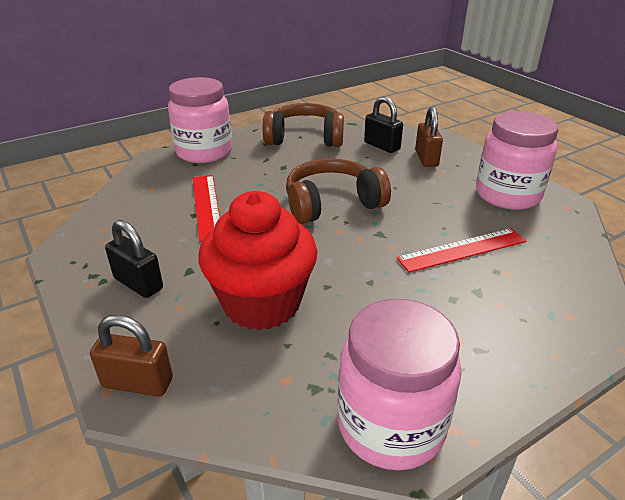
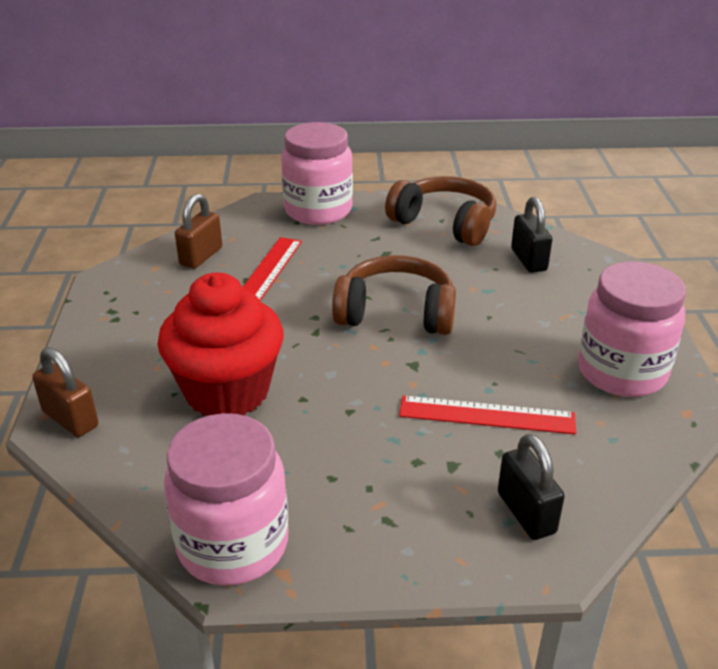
camera: 30 degrees right, 0 degrees up
black padlock [105,220,163,298] -> black padlock moved to [498,434,565,540]
brown padlock [415,107,443,167] -> brown padlock moved to [175,194,222,269]

